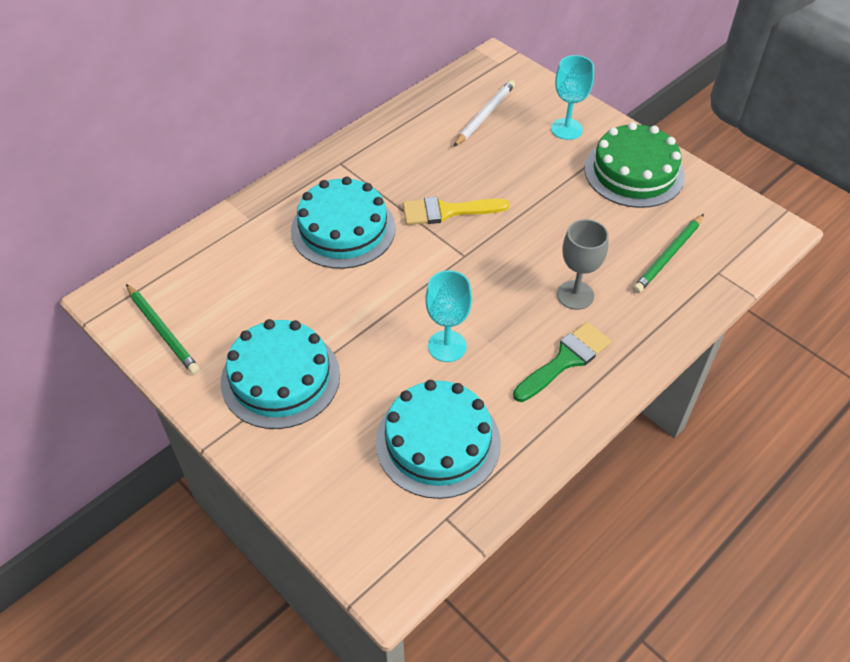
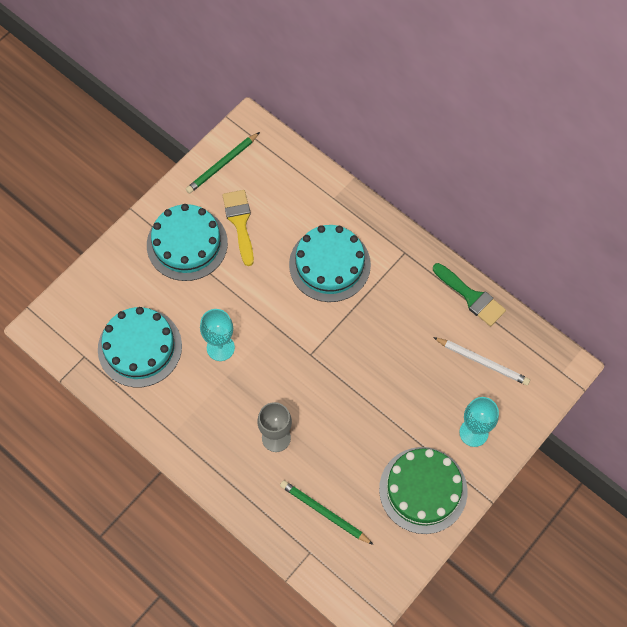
camera: 85 degrees right, 15 degrees up
yellow brush [403,197,509,225] -> yellow brush moved to [222,190,254,266]
green brush [513,322,611,402] -> green brush moved to [433,263,506,326]

